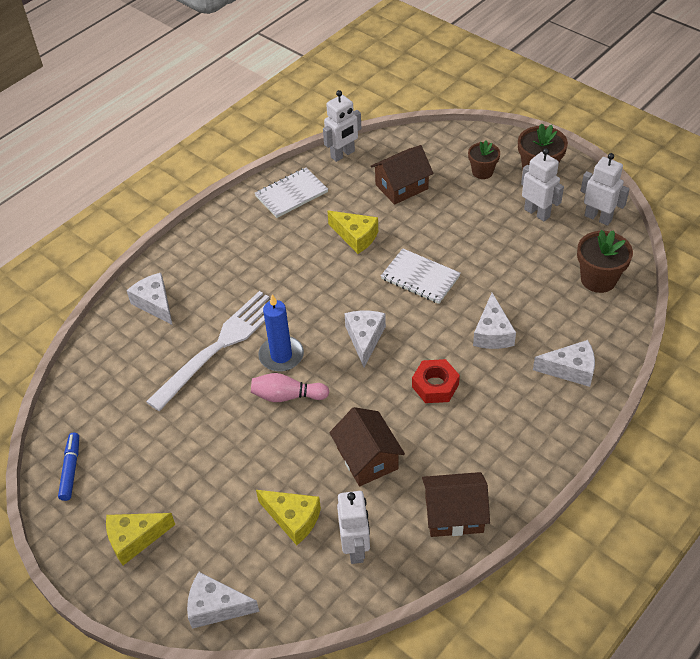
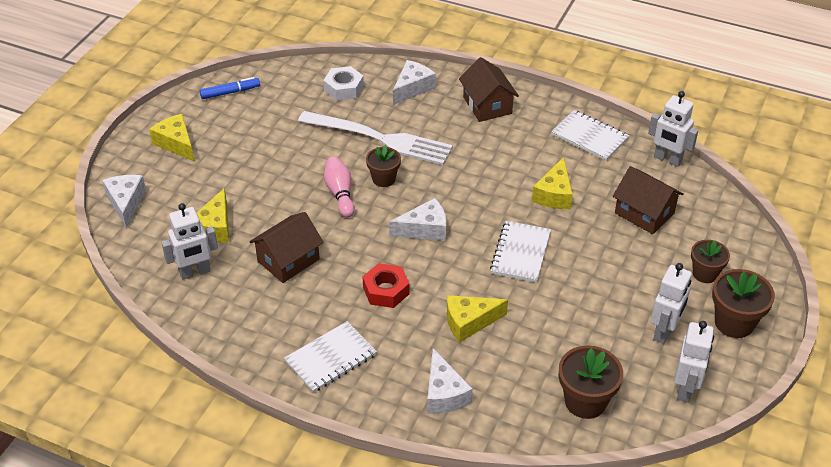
camera: 70 degrees right, 5 degrees down
blue candle [258,294,304,372] -> brown flower pot [366,145,401,187]
brown house [422,472,490,537] -> brown house moved to [459,57,519,122]
white cheese [473,293,516,349] -> yellow cheese [447,295,508,343]
none -> white notebook [284,321,377,393]
none -> white nut [323,66,364,101]

